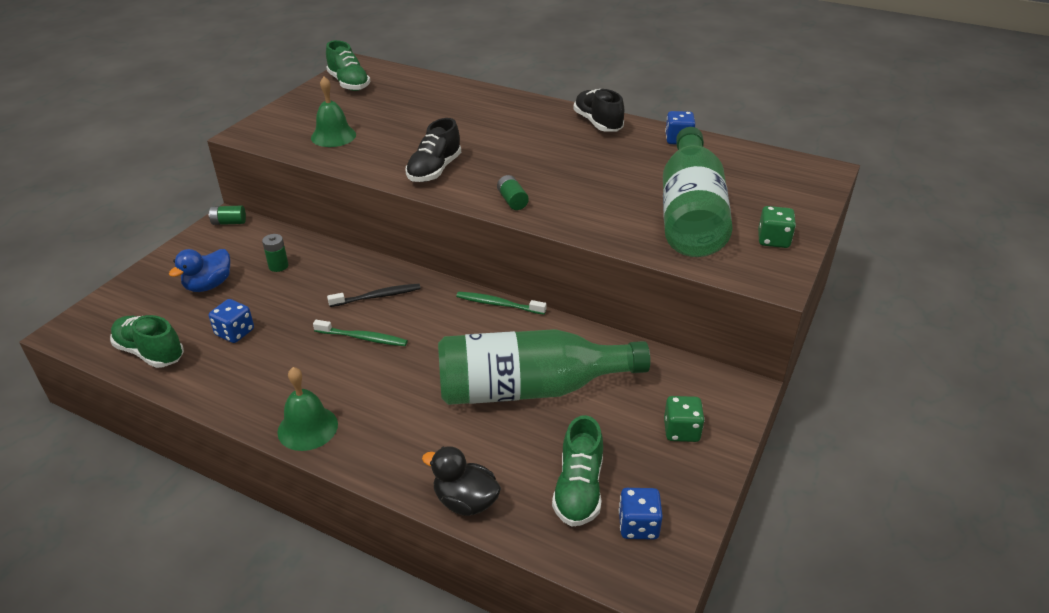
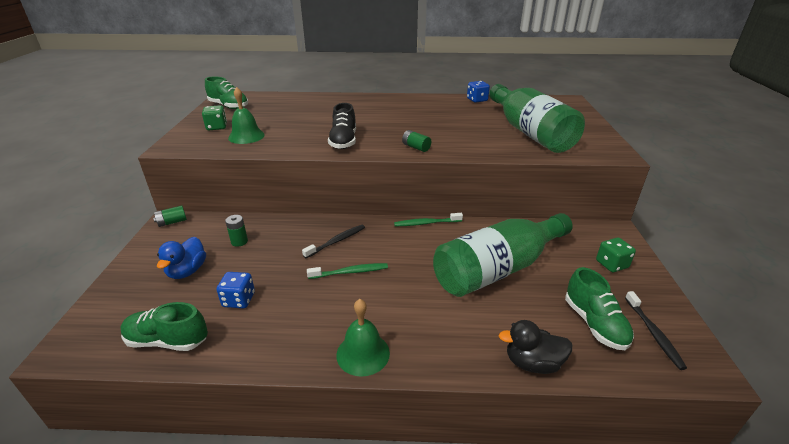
camera: 25 degrees left, 5 degrees down
black shoe [573,89,624,132] -> none
blue dice [619,488,663,540] -> black toothbrush [625,291,687,370]
green dice [758,206,796,248] -> green dice moved to [202,105,227,130]

